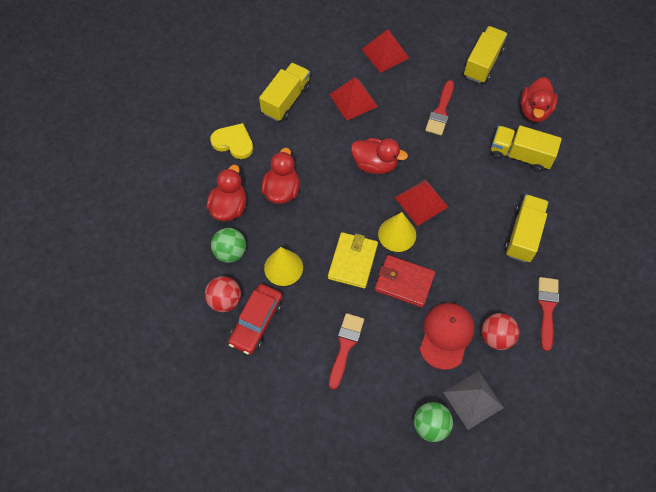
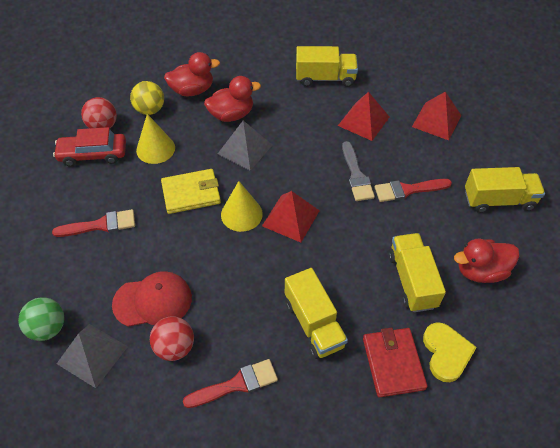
camera: 60 degrees right, 10 degrees down
yellow heart [210,123,253,159] -> yellow heart moved to [423,322,477,382]
green ball [211,228,246,263] -> yellow ball [130,81,164,115]
red duck [351,138,408,174] -> none
red wallet [374,255,435,308] -> red wallet moved to [363,328,427,397]
yellow truck [505,194,549,263] -> yellow truck turned 75 degrees clockwise [285,268,348,359]
none -> grey pyramid [218,121,272,171]
none -> grey brush [342,141,375,201]

